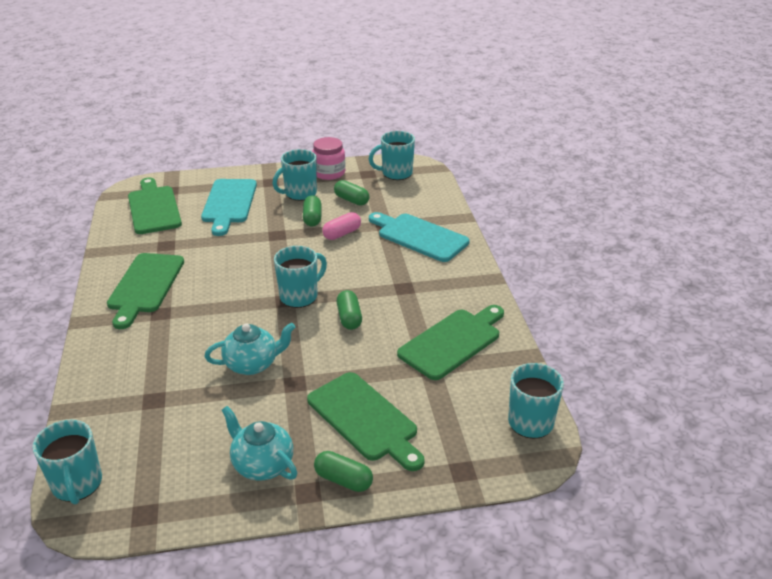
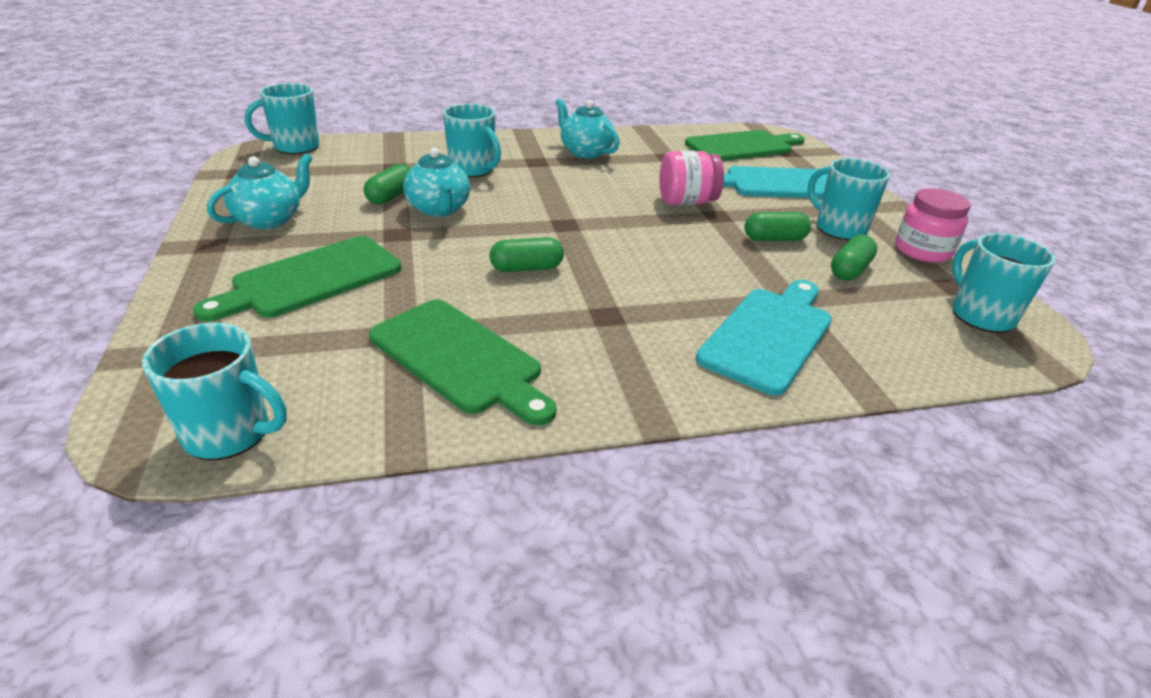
camera: 85 degrees right, 0 degrees up
green cutting board [107,253,184,329] -> turquoise teapot [556,98,620,159]
turquoise mug [274,246,327,308] -> turquoise mug moved to [443,103,501,177]
green capsule [314,451,373,492] -> green capsule moved to [364,164,411,205]
pink capsule [322,212,361,240] -> none
none -> pink jar [660,151,724,205]

